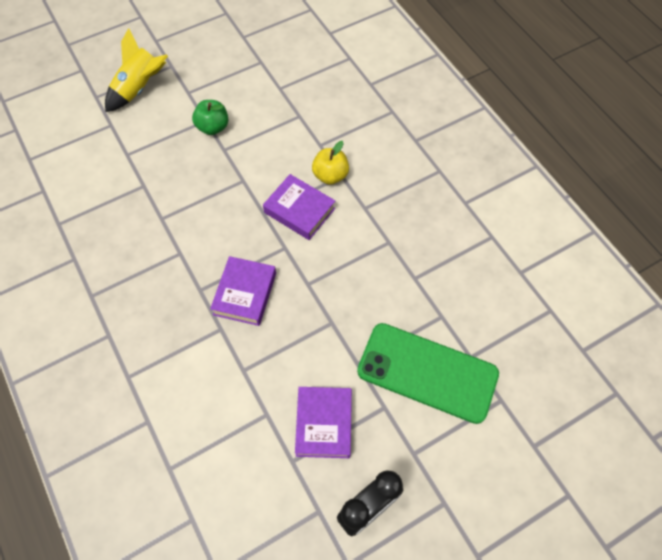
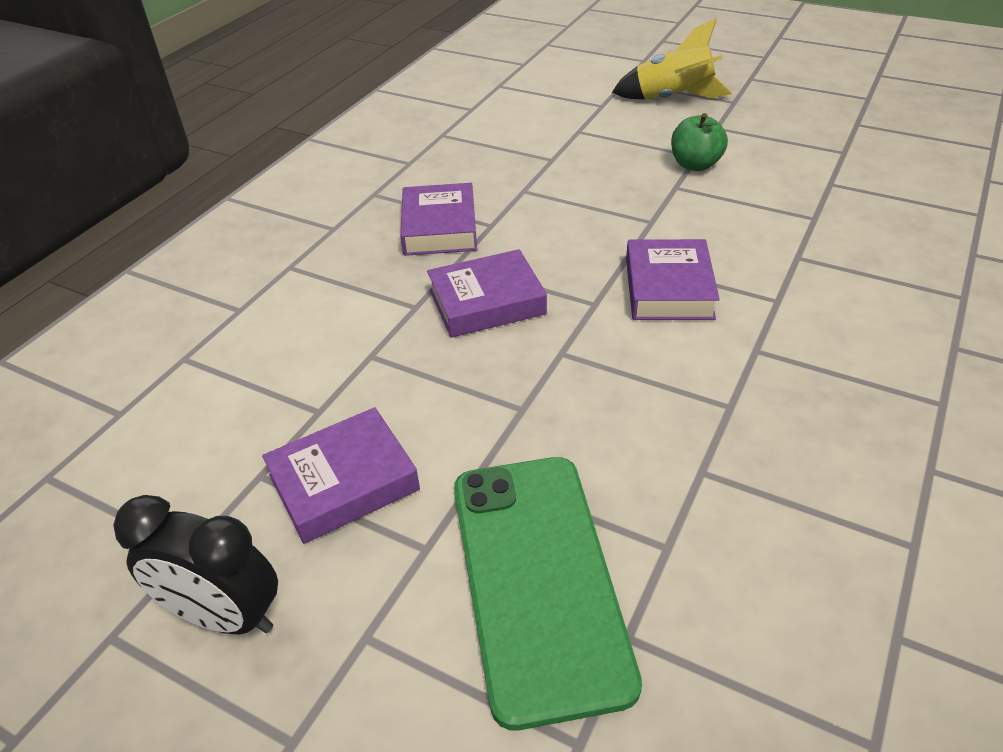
camera: 60 degrees right, 20 degrees down
yellow apple [312,141,349,185] -> none
none -> purple book [401,183,477,256]

